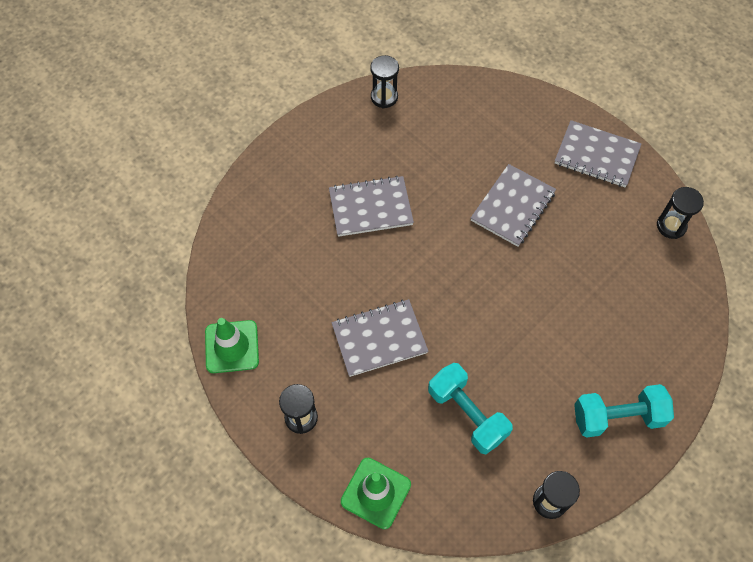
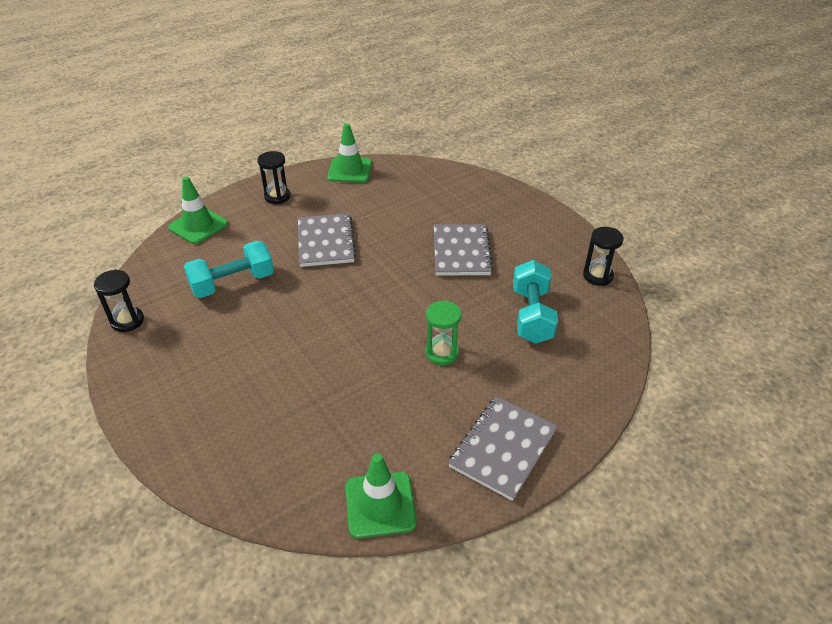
camera: 100 degrees right, 20 degrees down
grey notebook [471,164,556,247] -> green hourglass [426,300,461,365]
turquoise dumbbell [574,384,674,438] -> turquoise dumbbell moved to [513,260,558,344]
black hourglass [657,187,704,239] -> green traffic cone [346,453,417,539]

